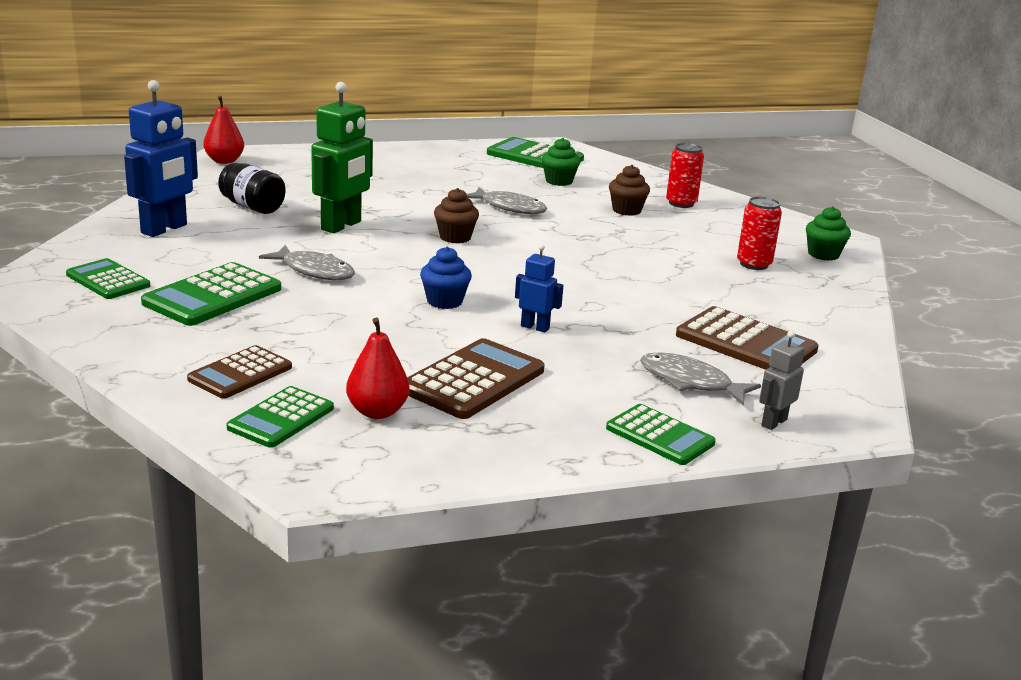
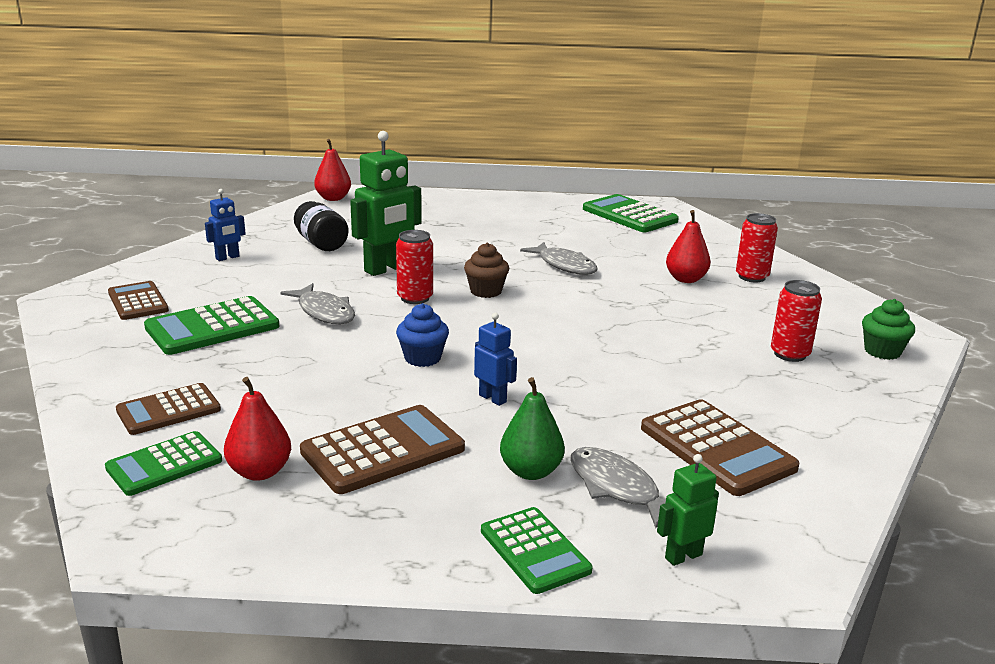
camera: 20 degrees right, 0 degrees up
green calculator [66,258,150,299] -> brown calculator [108,281,169,320]
blue robot [124,80,198,237] -> blue robot [205,189,246,261], size x0.52
green cupcake [542,138,580,186] -> none
brown cupcake [609,165,650,216] -> red pear [666,210,711,283]
grey robot [759,331,805,430] -> green robot [657,454,719,566]
none -> red can [396,230,433,304]
none -> green pear [500,377,565,480]

